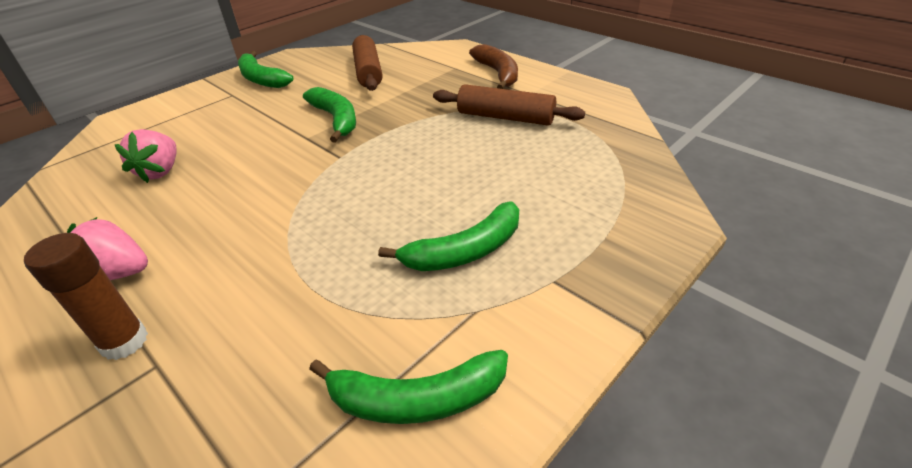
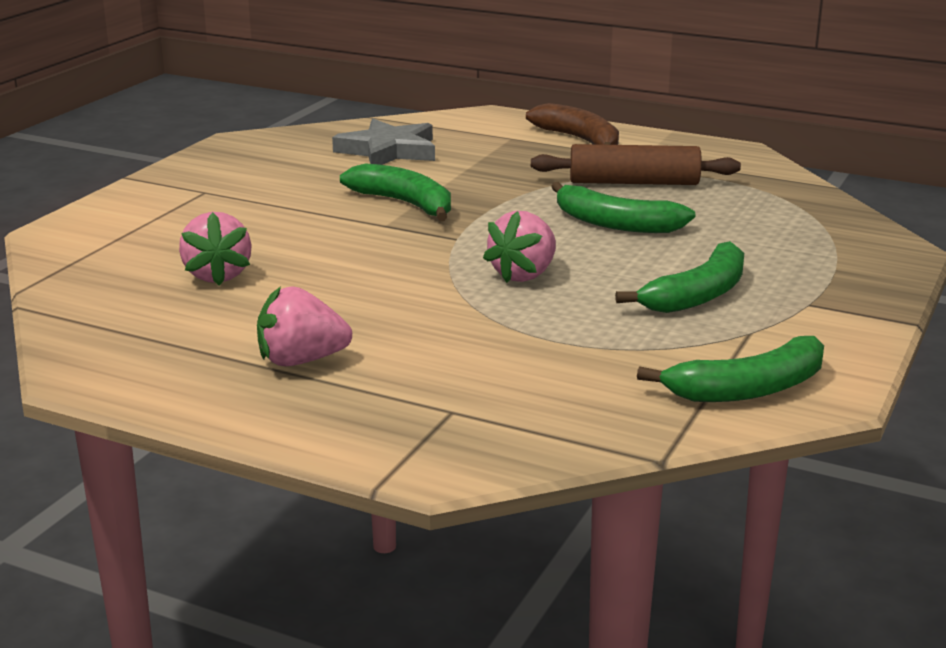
camera: 20 degrees left, 15 degrees down
brown glue stick [24,233,148,360] -> none
green banana [238,51,293,88] -> green banana moved to [551,182,696,233]
brown rolling pin [352,35,382,91] -> grey star [332,119,435,165]
none -> pink strawberry [483,211,556,283]

